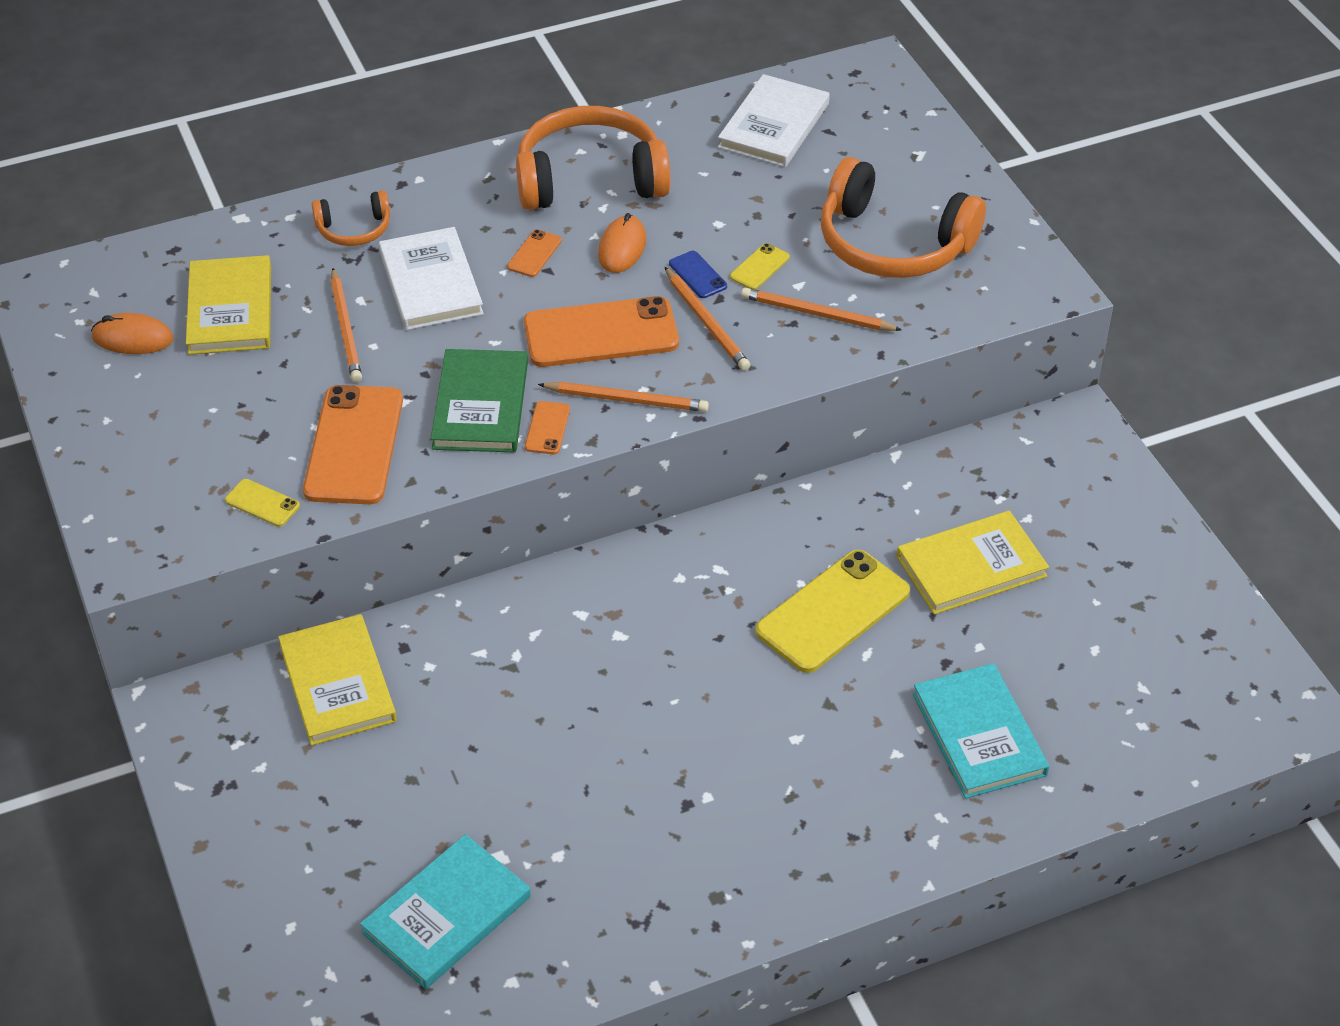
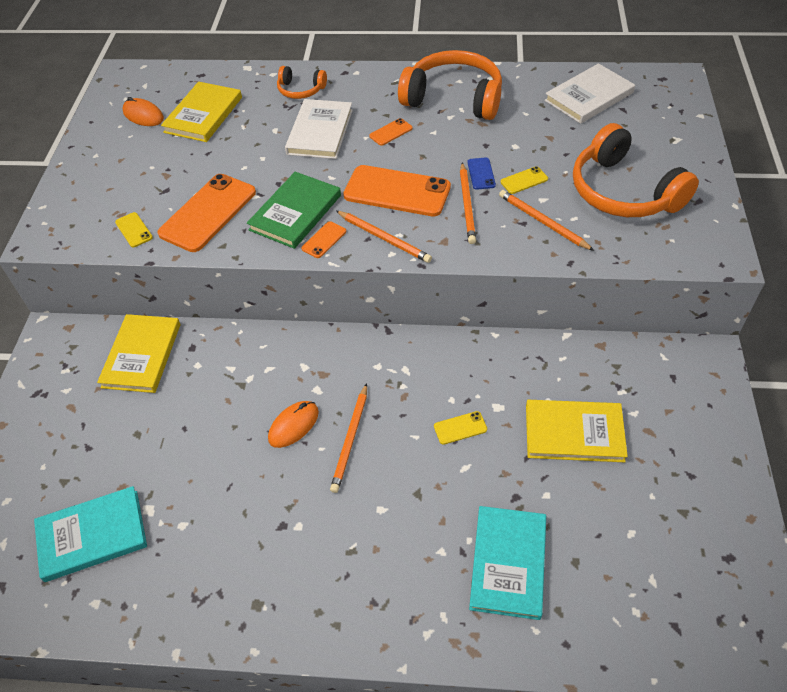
camera: 30 degrees right, 5 degrees up
orange pencil [330,268,362,383] -> orange pencil moved to [330,383,367,493]
orange mouse [598,213,646,273] -> orange mouse moved to [268,401,319,448]
yellow phone [755,550,910,673] -> yellow phone [434,411,487,445], size x0.45

